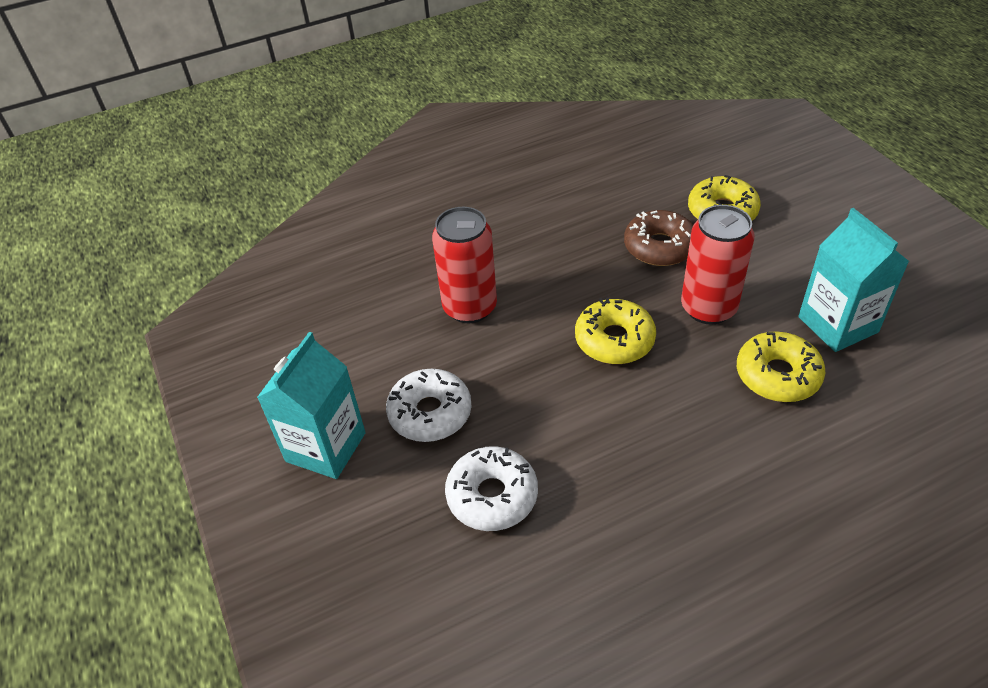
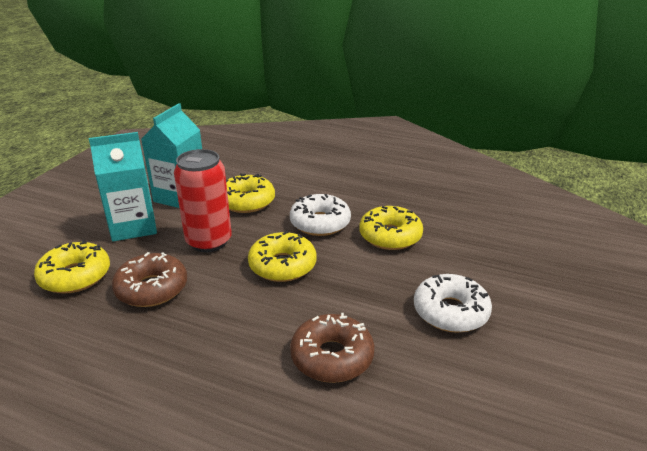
camera: 135 degrees left, 15 degrees down
turquoise carton [257,332,366,479] -> turquoise carton moved to [89,132,157,241]
red can [432,207,497,323] -> brown donut [290,313,374,383]
white donut [445,446,538,531] -> white donut moved to [290,194,351,236]
none -> yellow donut [359,206,423,250]

